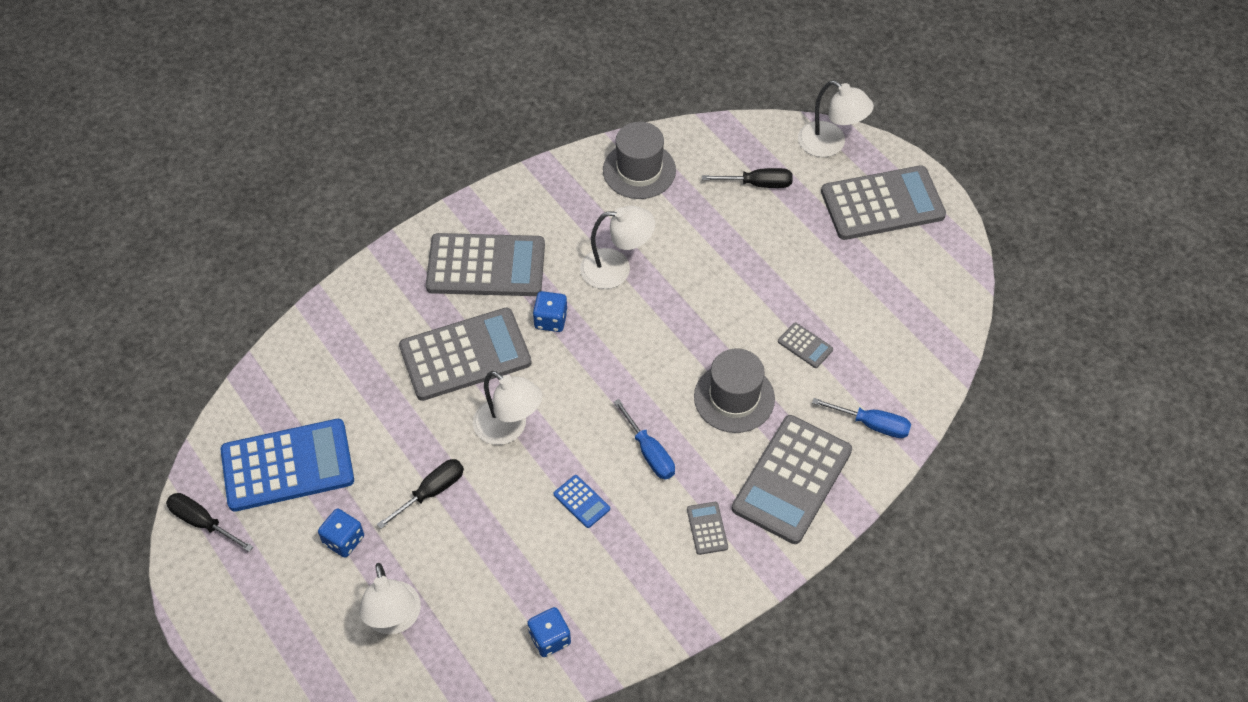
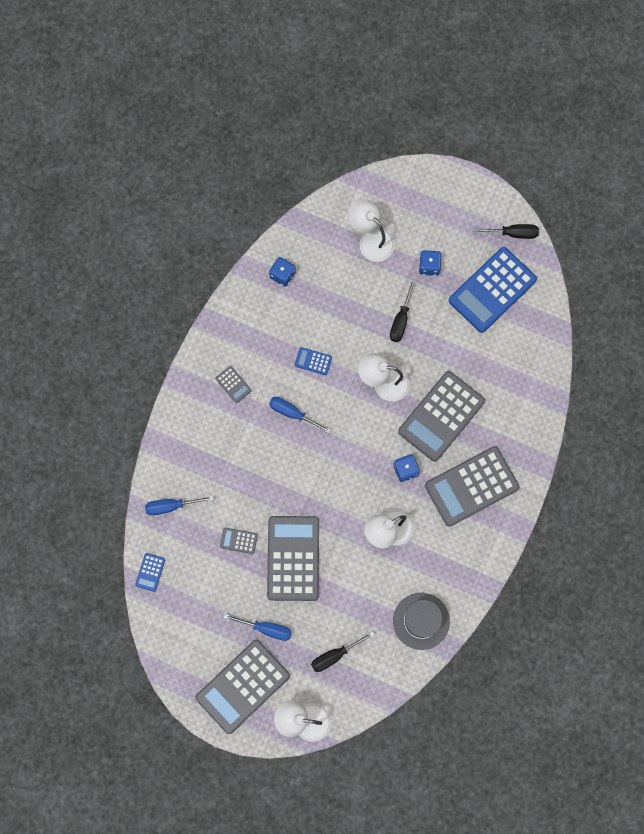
camera: 150 degrees right, 20 degrees up
grey hat [694,348,775,433] -> none
grey calculator [732,415,852,544] -> grey calculator moved to [267,516,319,601]
none -> blue calculator [135,553,165,592]
none -> blue screwdriver [224,614,292,641]

